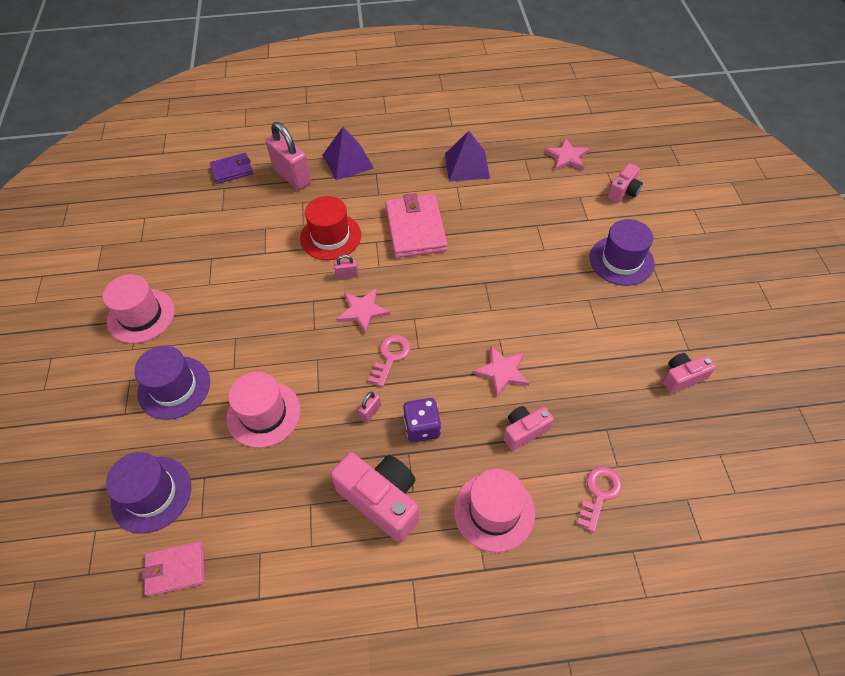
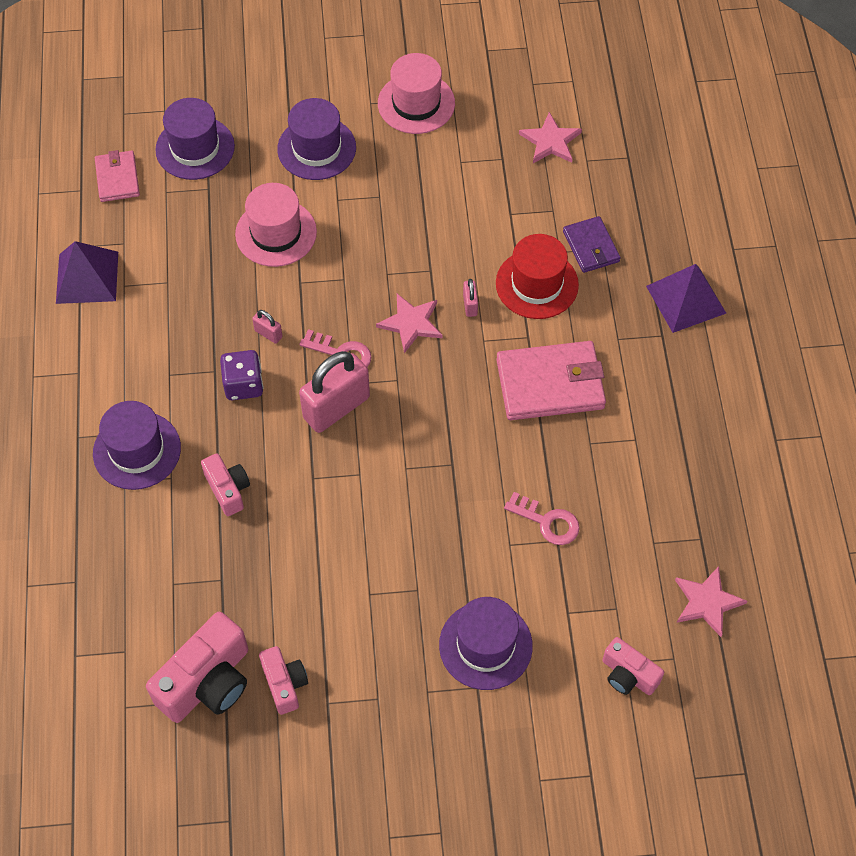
camera: 90 degrees right, 5 degrees up
purple wallet [210,153,253,184] -> purple wallet moved to [563,216,620,273]
pink padlock [266,122,311,190] -> pink padlock moved to [299,351,370,433]
pink camera [331,452,419,543] -> pink camera moved to [146,612,248,723]
purple pyramid [445,131,490,181] -> purple pyramid moved to [56,241,118,304]
pink hat [454,469,535,552] -> purple hat [93,401,181,490]
pink star [472,345,529,397] -> pink star moved to [519,112,582,163]
pink key [576,466,622,532] -> pink key moved to [504,492,580,545]

